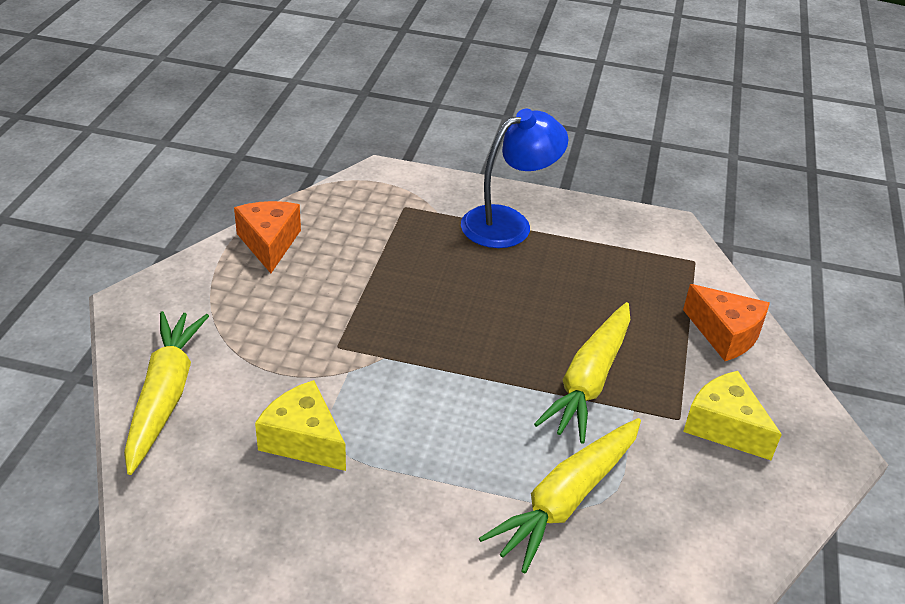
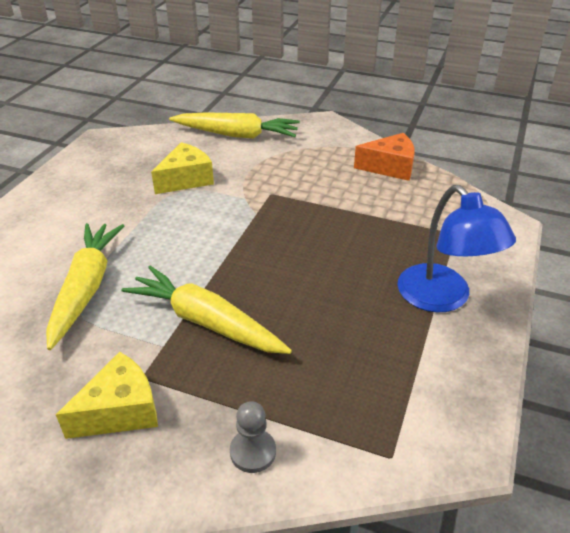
camera: 100 degrees right, 0 degrees up
yellow carrot [479,418,641,573] -> yellow carrot turned 45 degrees clockwise [46,223,124,350]
orange cheese [683,284,770,361] -> grey pawn [230,401,276,473]

